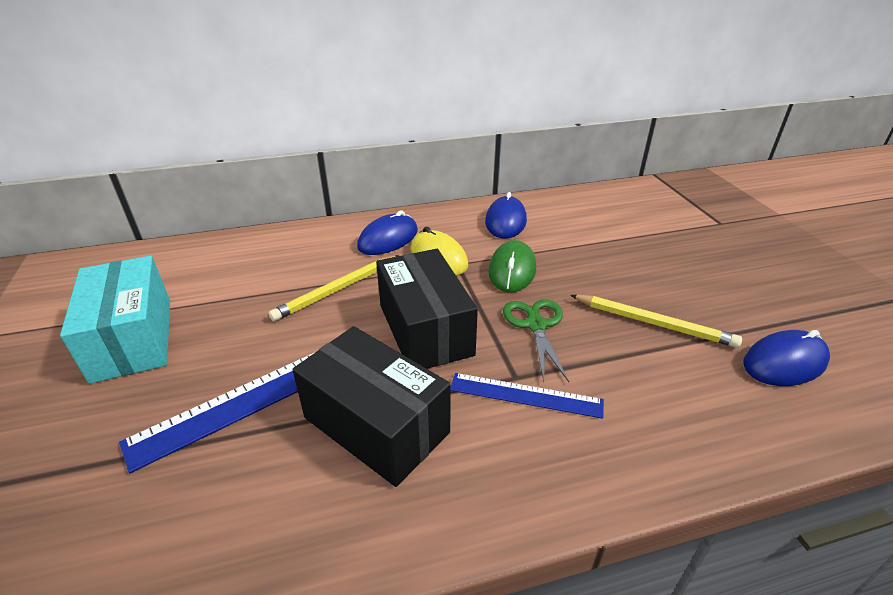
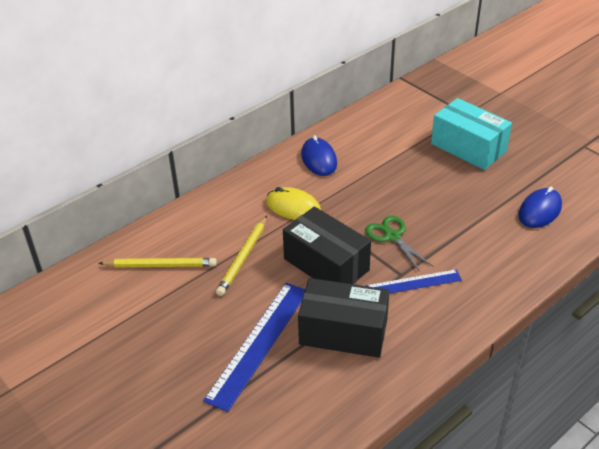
camera: 25 degrees left, 5 degrees up
turquoise box [60,256,170,384] -> turquoise box moved to [431,98,512,170]
blue mouse [357,210,418,255] -> none
green mouse [488,240,536,292] -> none
yellow pencil [570,295,742,348] -> yellow pencil moved to [98,258,217,267]

